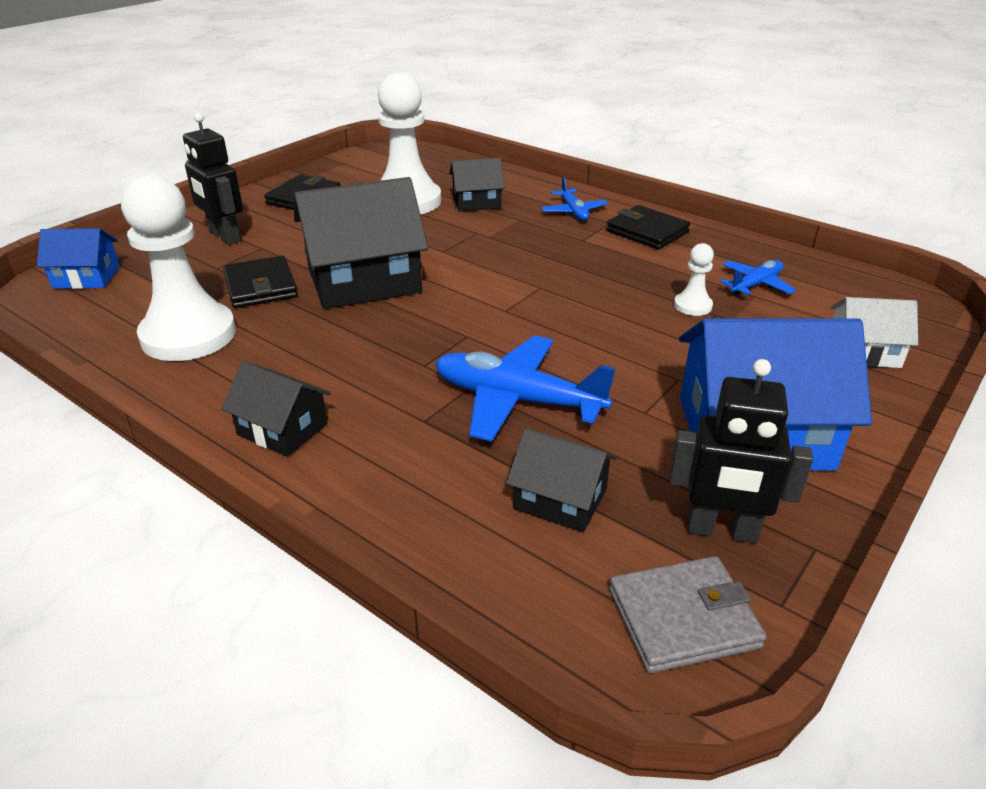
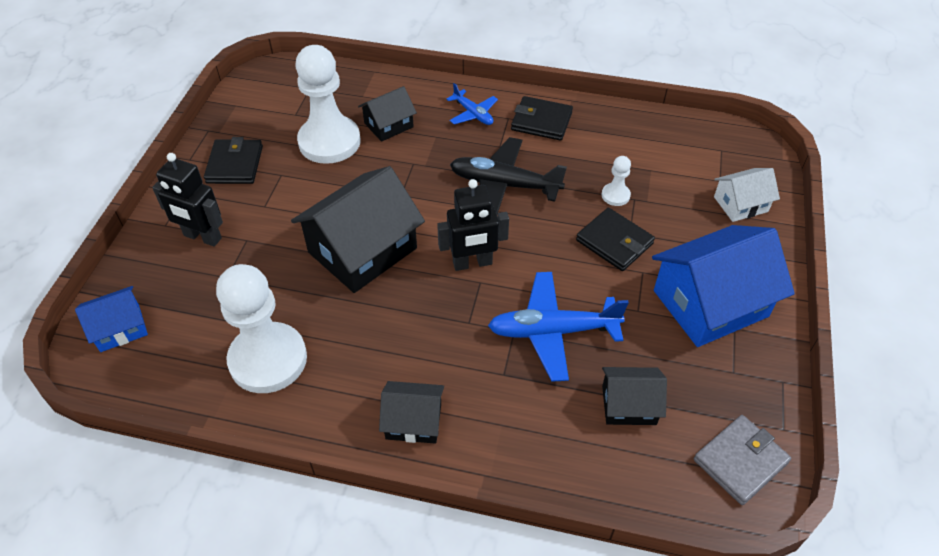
camera: 25 degrees left, 15 degrees up
black wallet [223,256,298,308] -> black wallet moved to [576,208,655,271]
black robot [669,359,813,543] -> black robot moved to [437,179,509,271]
blue plane [720,260,796,296] -> none
none -> black plane [450,137,567,215]

